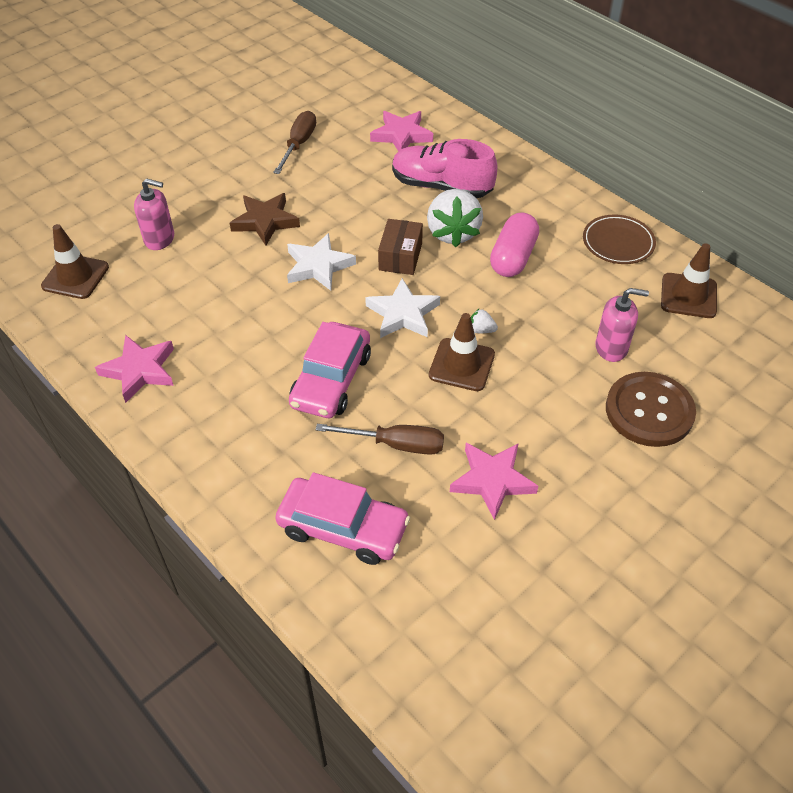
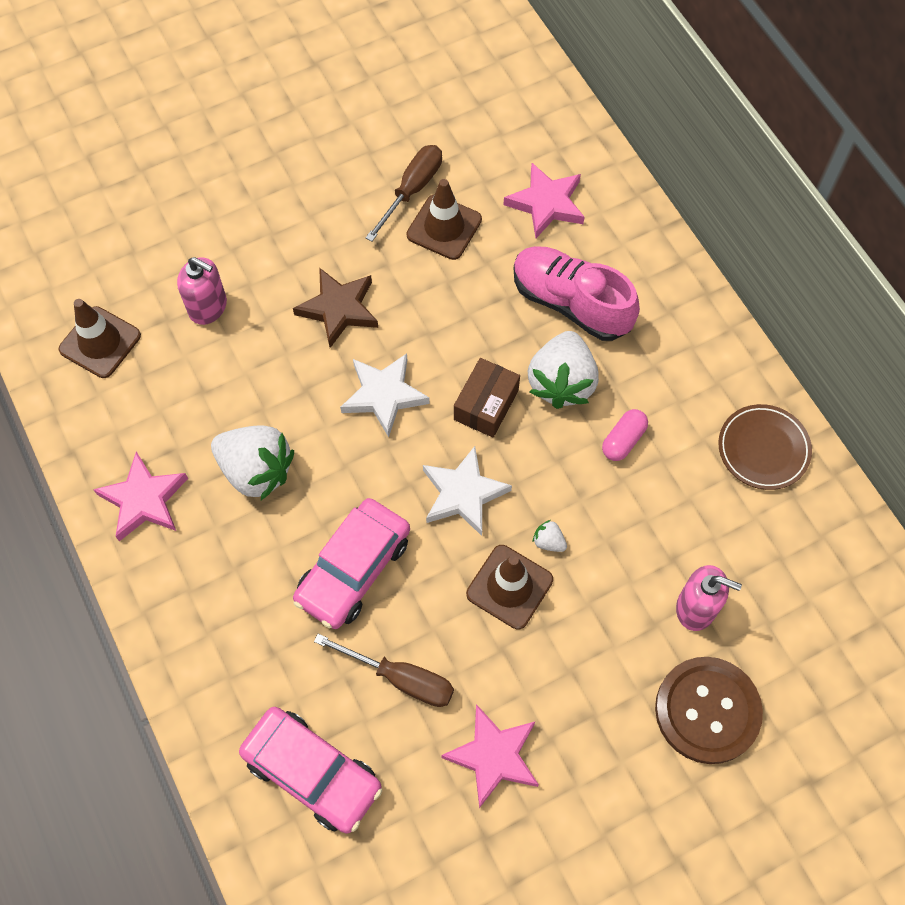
camera: 15 degrees right, 15 degrees up
pink capsule [490,212,539,277] -> pink capsule [602,409,648,461], size x0.60
brown traffic cone [661,243,717,318] -> brown traffic cone moved to [407,179,482,260]
none -> white strawberry [211,425,294,500]

